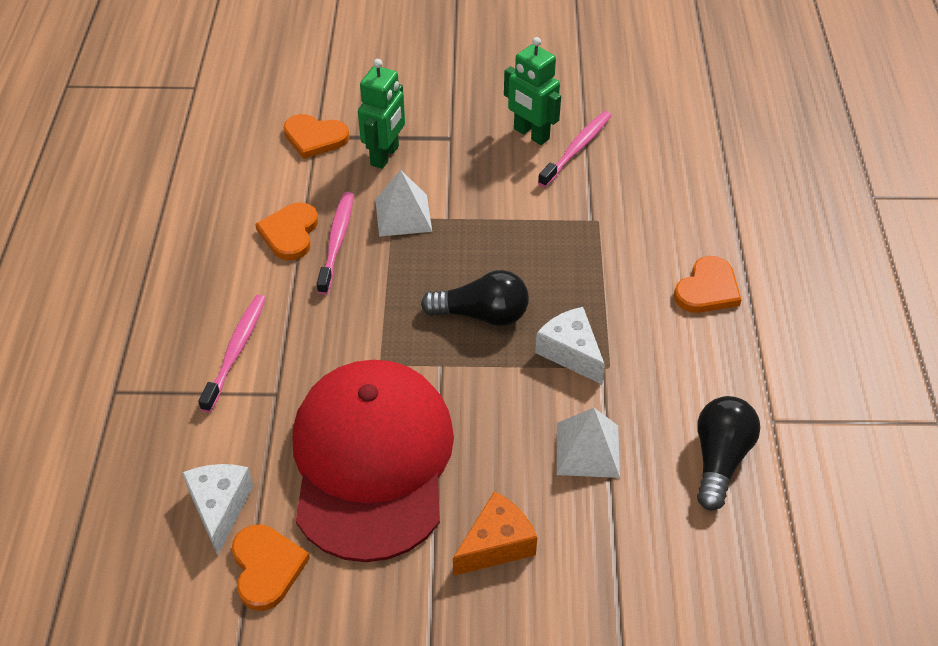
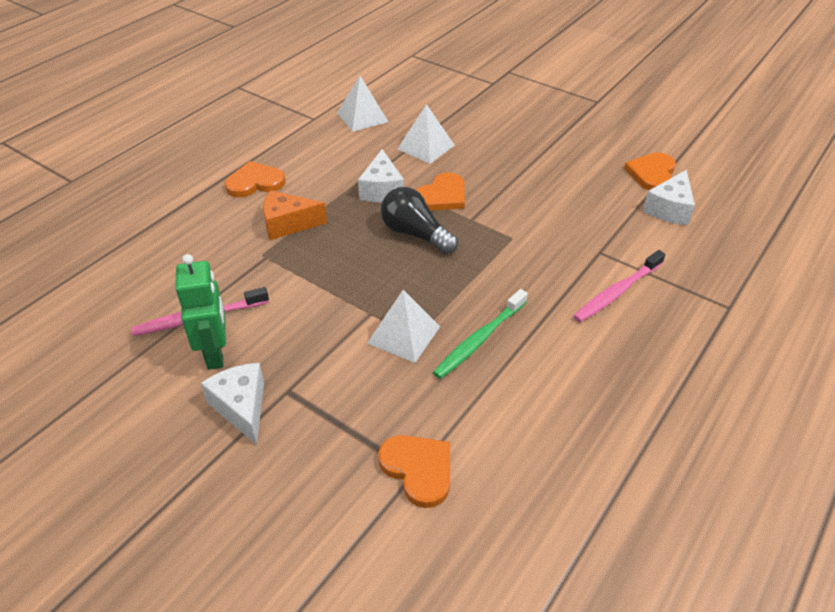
camera: 145 degrees left, 5 degrees down
orange heart [255,203,318,260] -> orange heart moved to [416,172,465,211]
red cap [293,360,454,562] -> none
pink toothbrush [317,192,354,295] -> green toothbrush [433,289,528,379]
green robot [358,59,405,169] -> none
orange cheese [453,491,537,576] -> orange cheese moved to [263,190,327,240]
black light bulb [697,396,760,510] -> white pyramid [337,76,388,132]
none -> white cheese [201,363,264,445]

